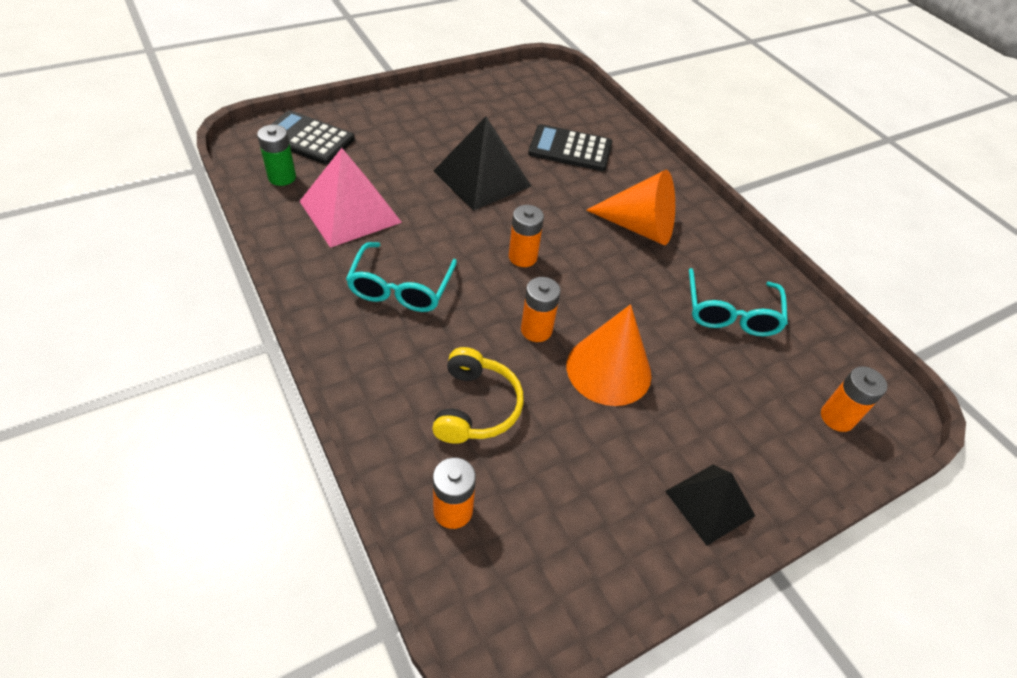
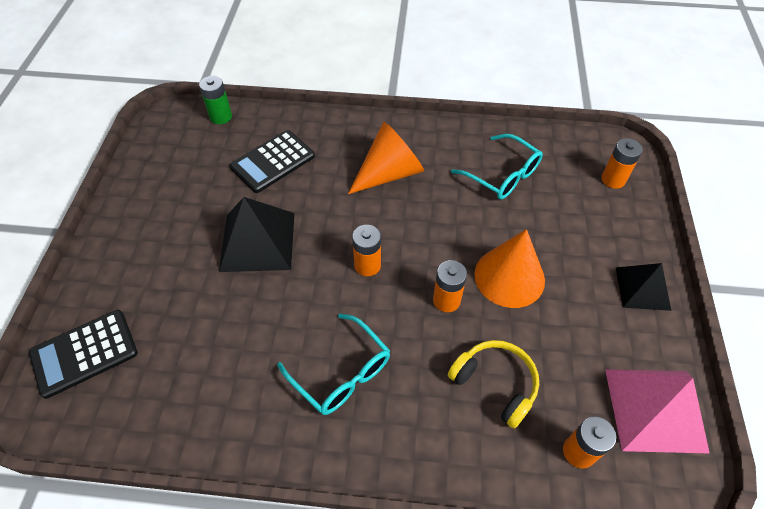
camera: 50 degrees left, 5 degrees up
green battery [257,125,296,186] -> green battery moved to [199,76,232,124]
pink pyramid [299,148,402,248] -> pink pyramid moved to [605,369,709,453]

